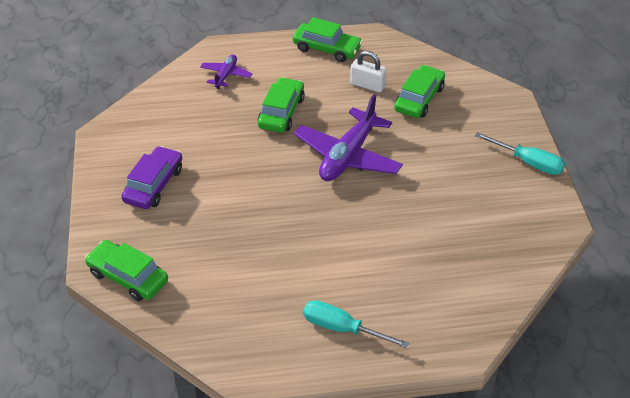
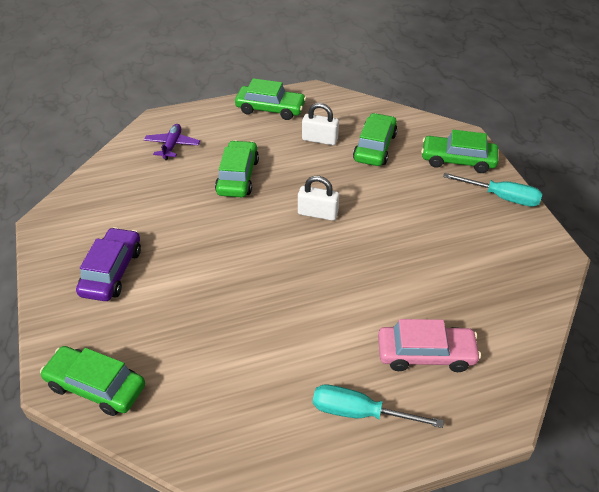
camera: 10 degrees left, 0 degrees up
purple plane [294,94,403,181] -> white padlock [298,176,339,221]
none -> pink car [378,319,481,372]
none -> green car [421,130,498,173]

